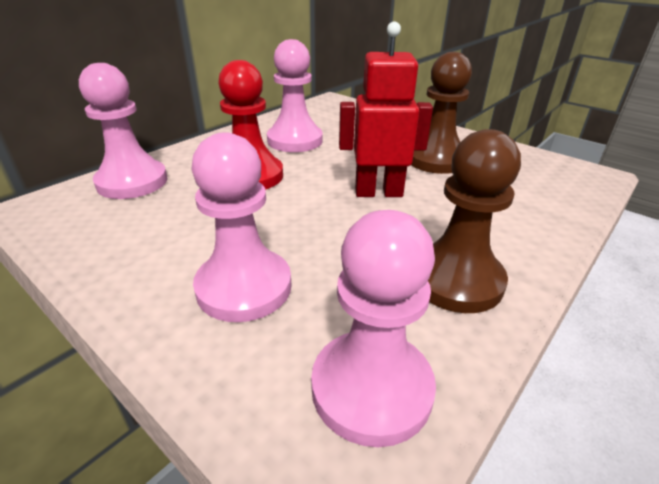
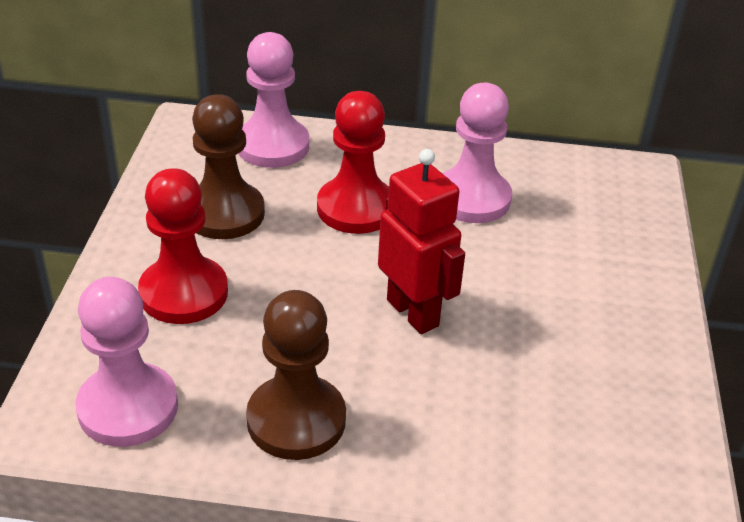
camera: 55 degrees right, 5 degrees up
pink pawn [191,132,292,322] -> red pawn [138,168,228,324]
brown pawn [411,52,472,174] -> brown pawn moved to [192,94,265,239]

